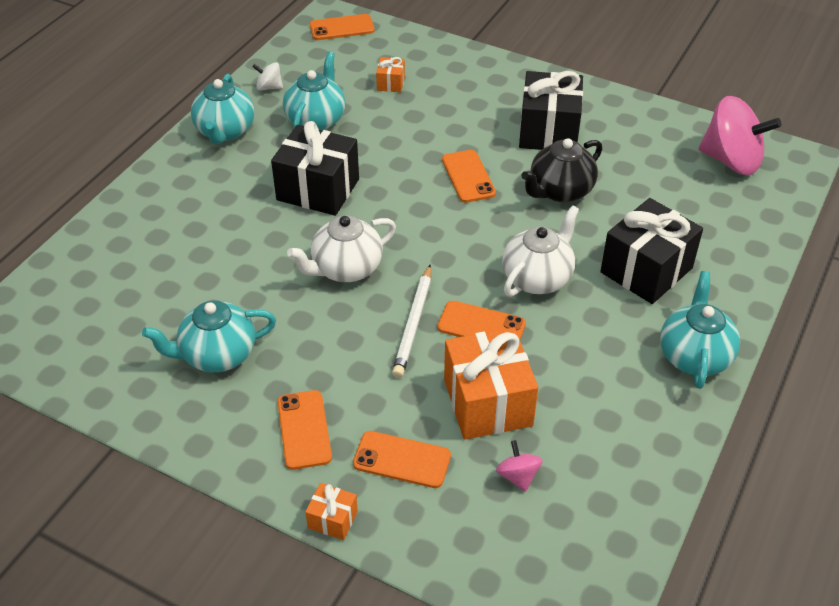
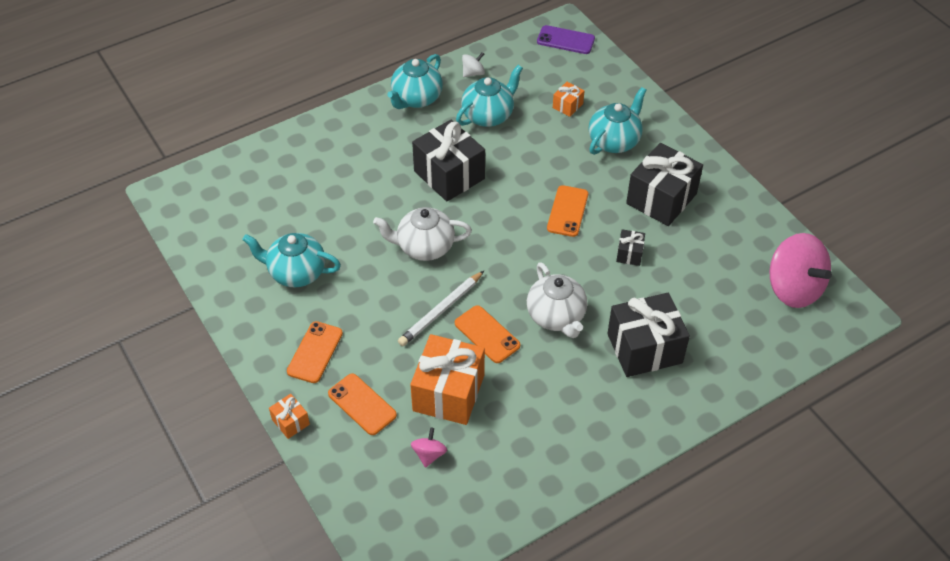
camera: 30 degrees right, 5 degrees up
white spinning top [252,62,283,91] -> white spinning top turned 105 degrees clockwise [462,52,485,77]
orange phone [310,14,375,40] -> purple phone [537,25,595,54]
white teapot [502,205,579,297] -> white teapot turned 90 degrees clockwise [527,262,587,338]
black teapot [521,138,602,203] -> black gift [616,229,645,266]
turquoise teapot [660,271,740,389] -> turquoise teapot moved to [589,87,646,155]

